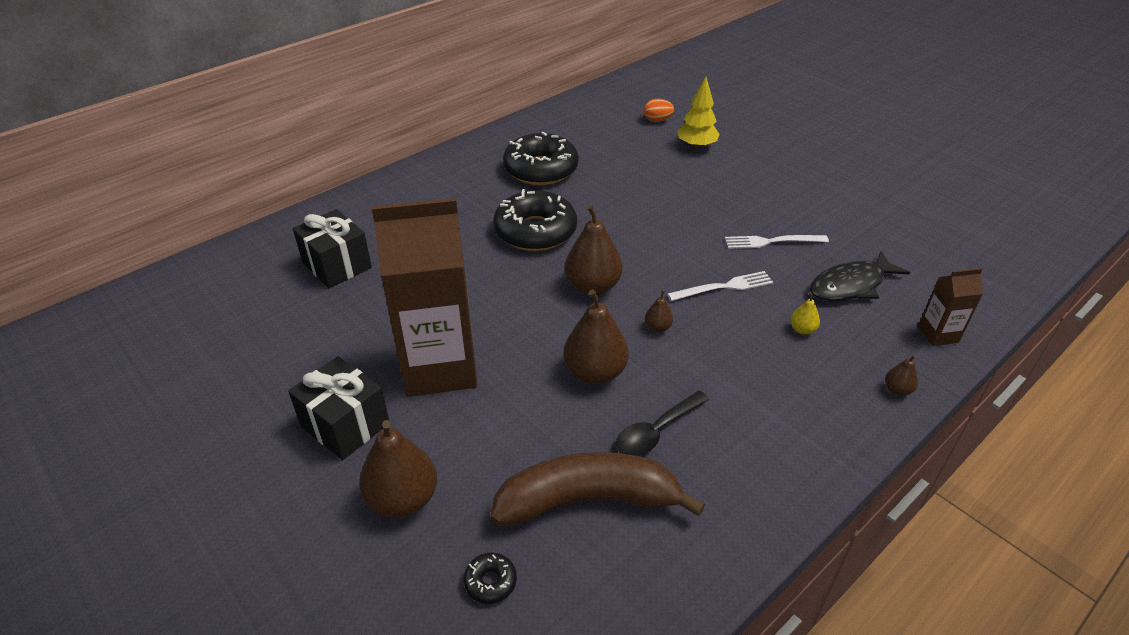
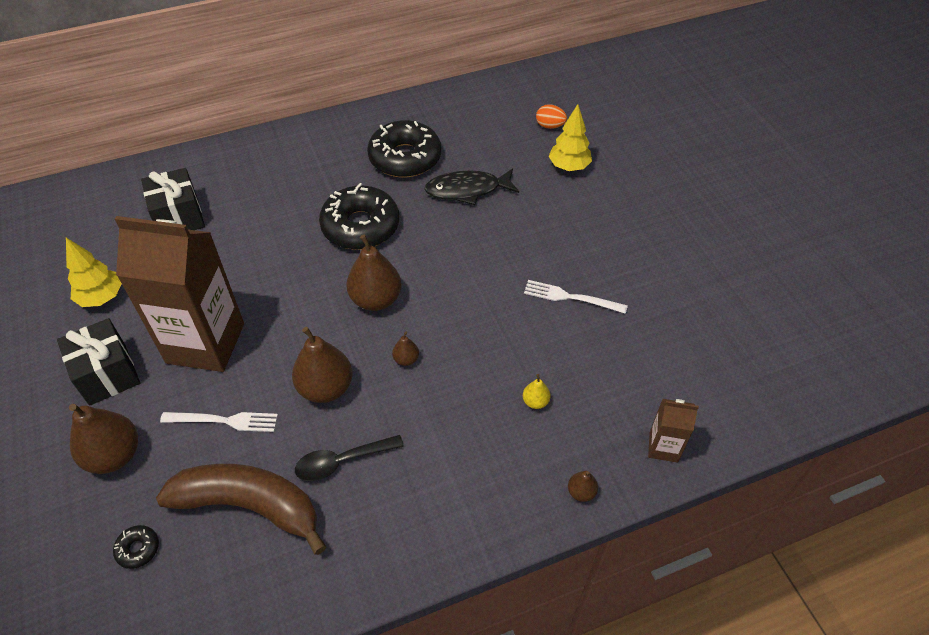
camera: 20 degrees right, 10 degrees up
white fork [668,271,773,301] -> white fork moved to [160,412,278,432]
black fish [810,251,910,301] -> black fish moved to [424,168,519,205]
none -> yellow tree [66,238,122,307]

